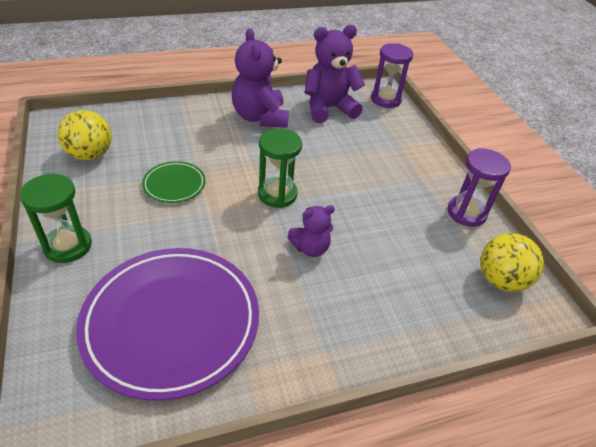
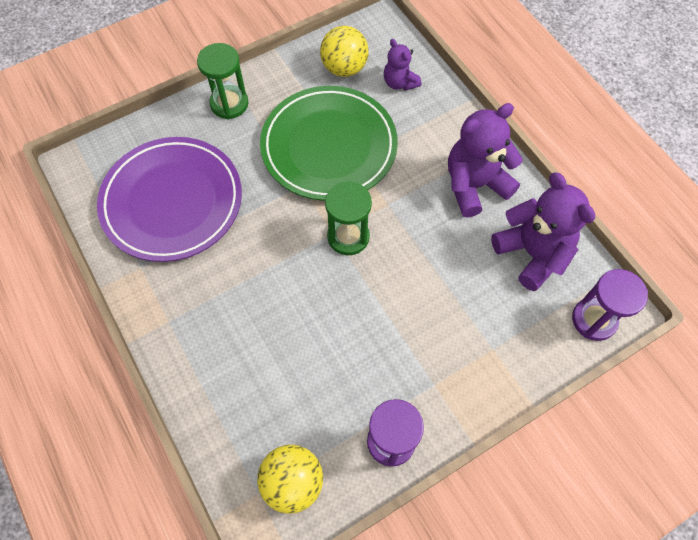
camera: 80 degrees right, 20 degrees up
green plate [142,161,206,203] -> green plate [260,86,398,201], size x2.20
purple teddy bear [288,205,335,257] -> purple teddy bear moved to [384,39,421,91]

